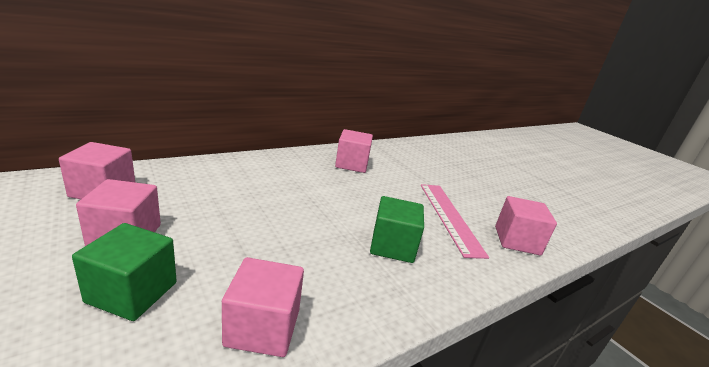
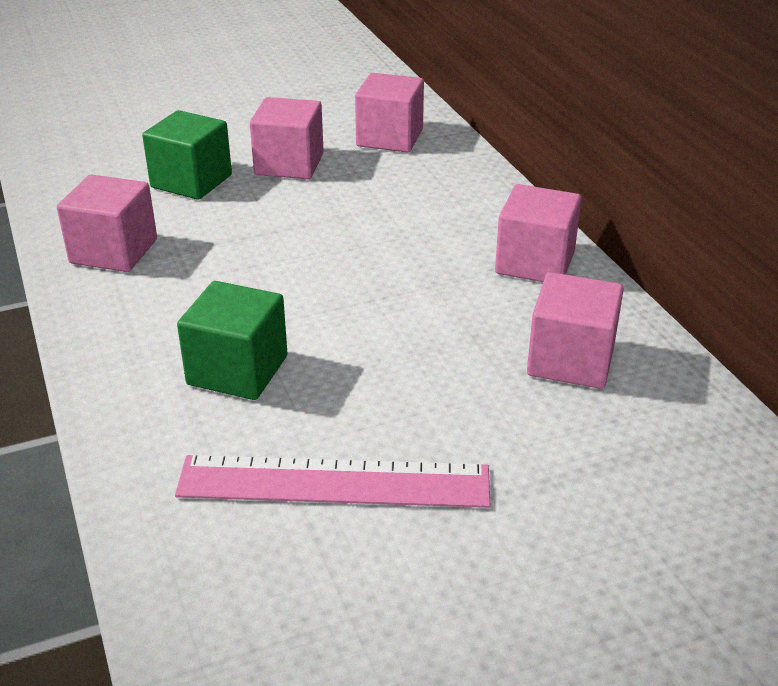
camera: 105 degrees right, 10 degrees up
pink cube [495,196,557,255] -> pink cube moved to [495,184,582,282]

